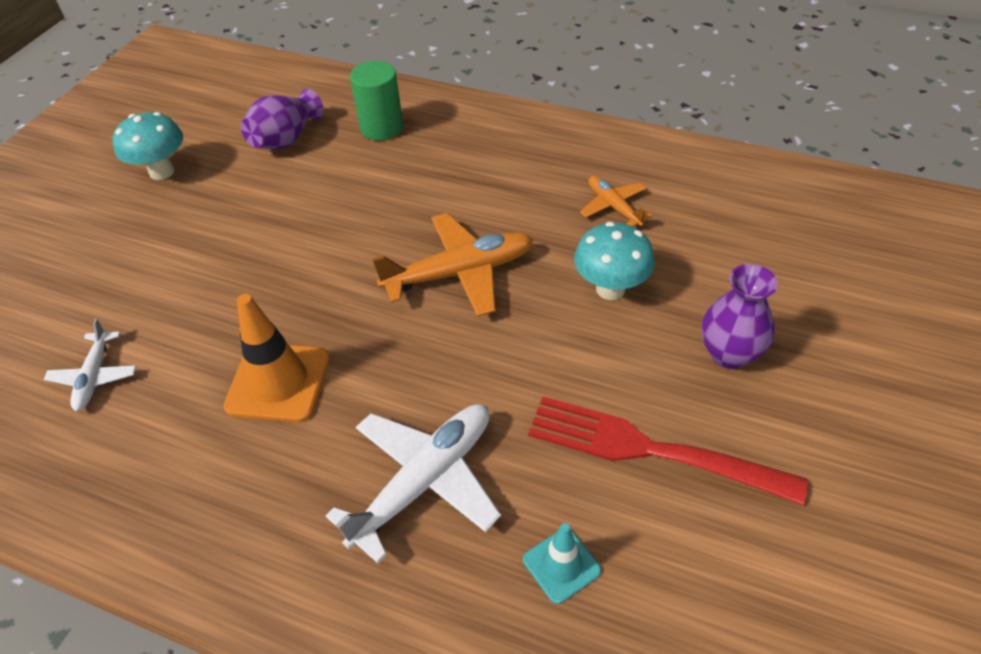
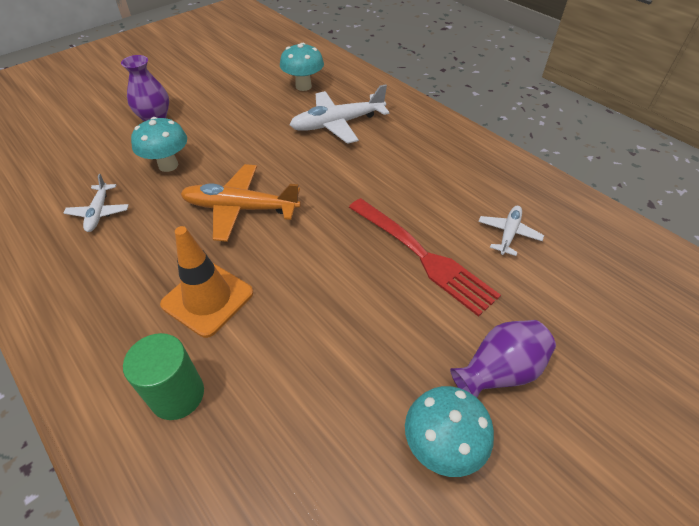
camera: 155 degrees left, 0 degrees up
orange traffic cone [224,294,330,422] -> orange traffic cone moved to [160,226,253,338]
purple vase [241,89,324,149] -> purple vase moved to [450,320,556,397]
turquoise traffic cone [523,523,601,604] -> turquoise mushroom [280,43,324,91]
red fork [528,396,808,505] -> red fork moved to [349,198,501,317]
orange plane [580,176,653,227] -> white plane [64,174,129,232]

